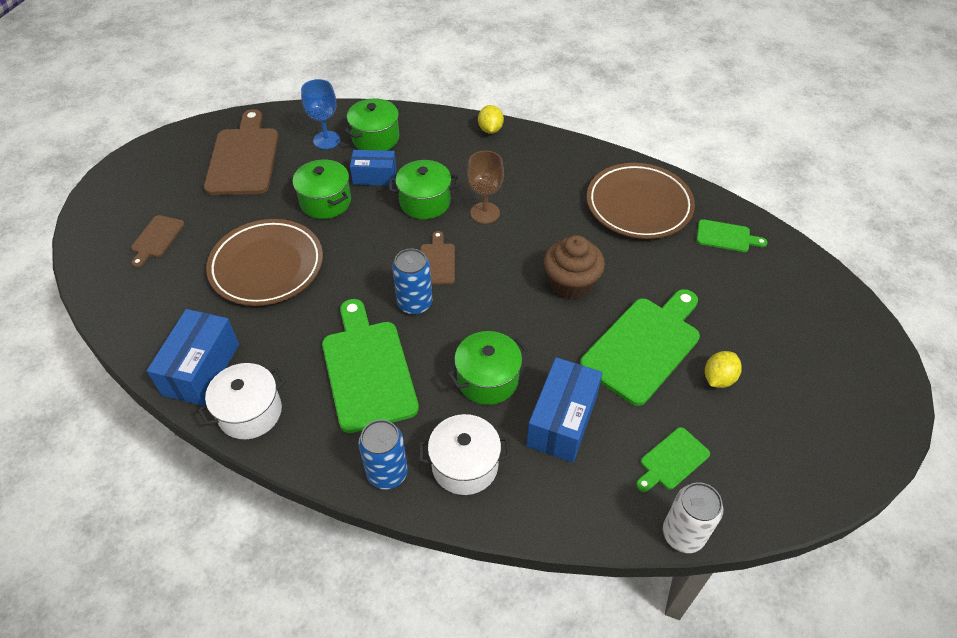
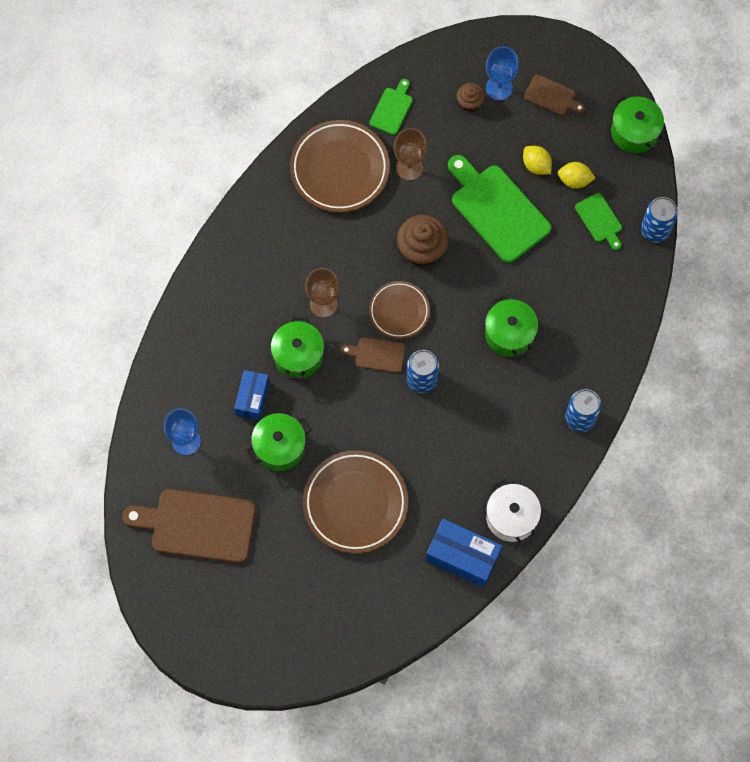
camera: 80 degrees left, 20 degrees up
brown cutting board [131,215,185,268] -> brown cutting board moved to [524,75,585,115]
green cutting board [322,299,419,433] -> none
green pot [344,98,401,151] -> green pot moved to [611,95,664,153]
white pot [419,414,511,495] -> none
yellow lemon [478,105,504,134] -> yellow lemon moved to [557,162,595,189]
blue box [526,357,602,462] -> none
white can [663,482,723,553] -> blue can [641,197,678,242]
none -> brown plate [369,281,430,339]
none -> brown goblet [394,128,427,181]
none -> brown cupcake [456,83,485,112]
none -> blue goblet [486,47,519,100]

